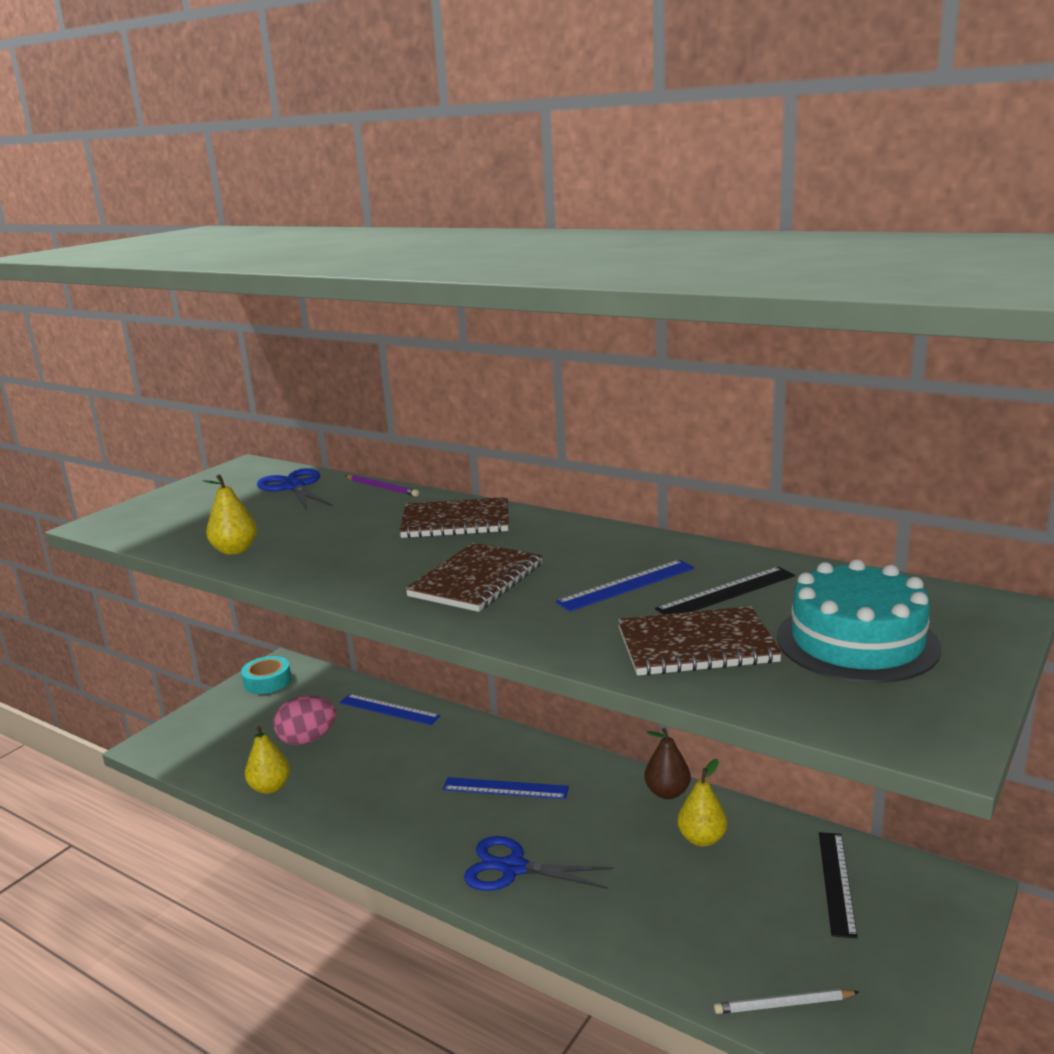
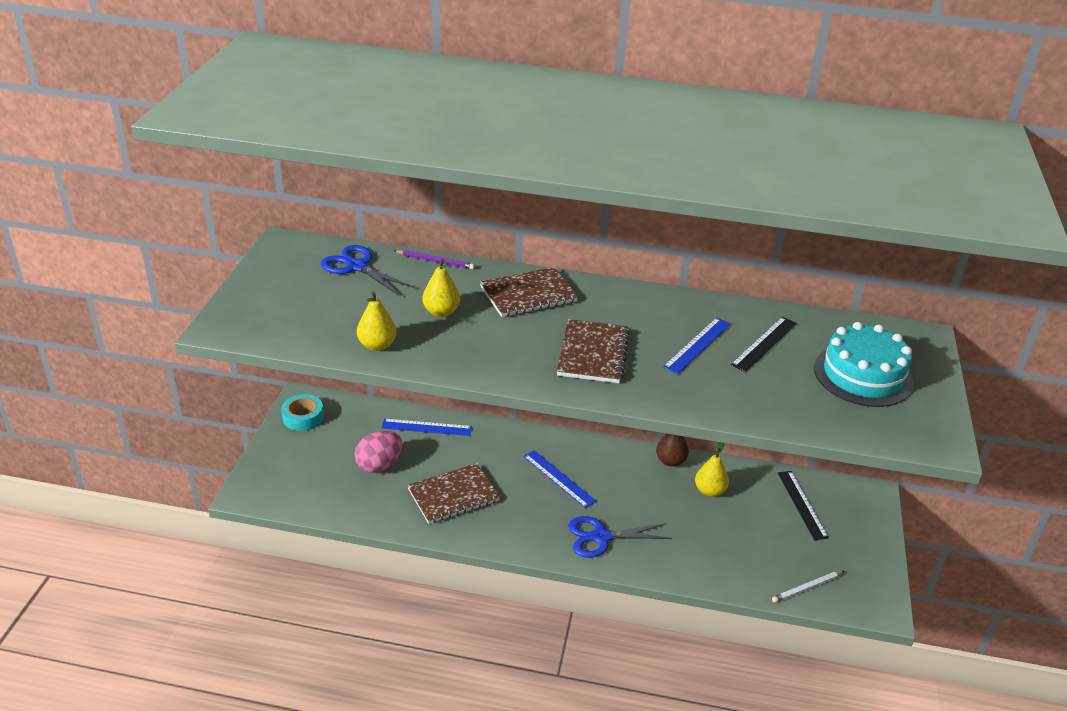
camera: 25 degrees left, 15 degrees up
yellow pear [245,726,290,794] -> yellow pear moved to [422,259,460,317]
blue ruler [442,777,569,799] -> blue ruler turned 60 degrees clockwise [523,450,596,508]
brown notebook [618,606,782,676] -> brown notebook moved to [407,463,500,524]

